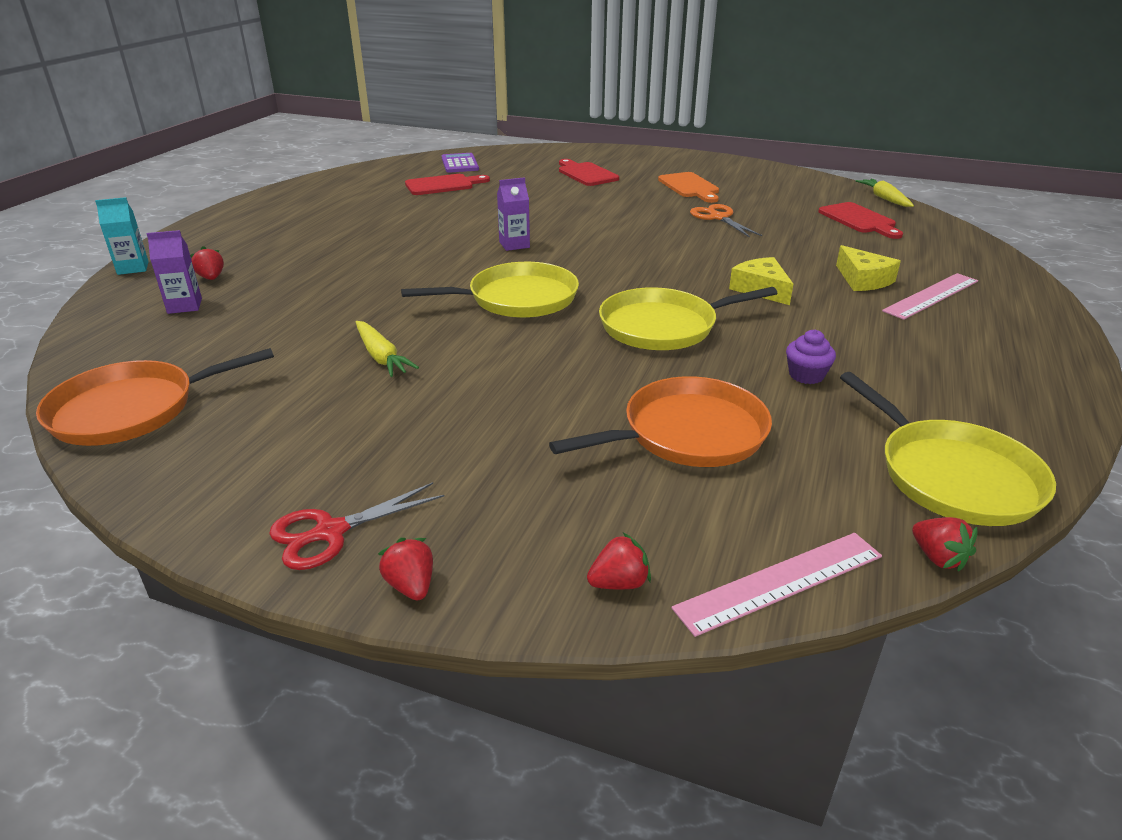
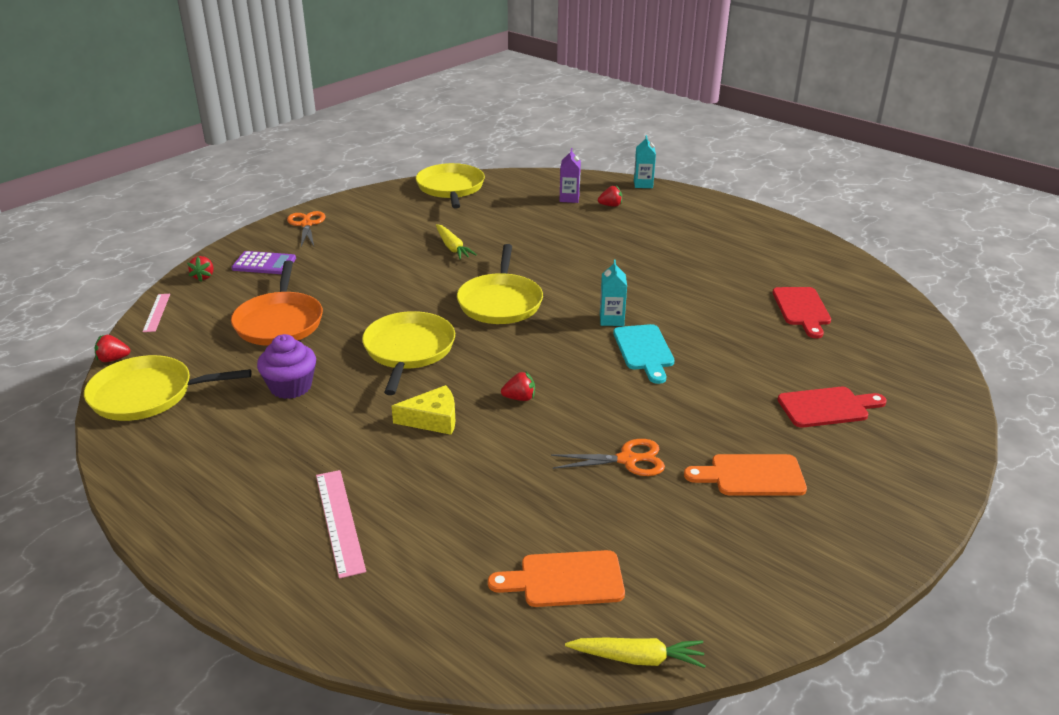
camera: 110 degrees right, 0 degrees up
orange pan [36,348,274,446] -> yellow pan [416,163,485,209]
red scissors [269,482,444,570] -> orange scissors [287,211,326,246]
yellow carrot [356,321,419,377] -> yellow carrot turned 105 degrees counterclockwise [436,224,477,259]
red strawberry [378,538,433,601] -> red strawberry moved to [501,372,535,401]
purple calculator [442,153,479,173] -> purple calculator moved to [232,251,296,274]
purple carton [497,177,530,251] -> turquoise carton [600,260,627,326]
pink ruler [671,533,882,637] -> pink ruler [142,294,170,332], size x0.64
purple cupcake [786,330,836,384] -> purple cupcake [257,334,316,399], size x1.56
red cutting board [818,202,903,239] -> orange cutting board [488,550,625,607]
yellow cheese [836,245,901,291] -> none
none -> turquoise cutting board [613,324,675,384]

